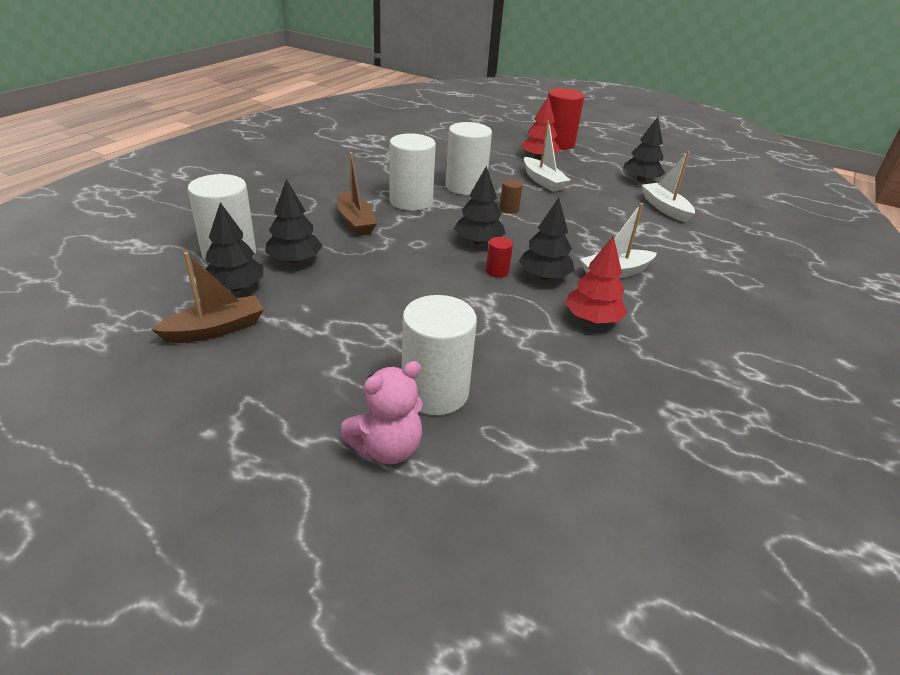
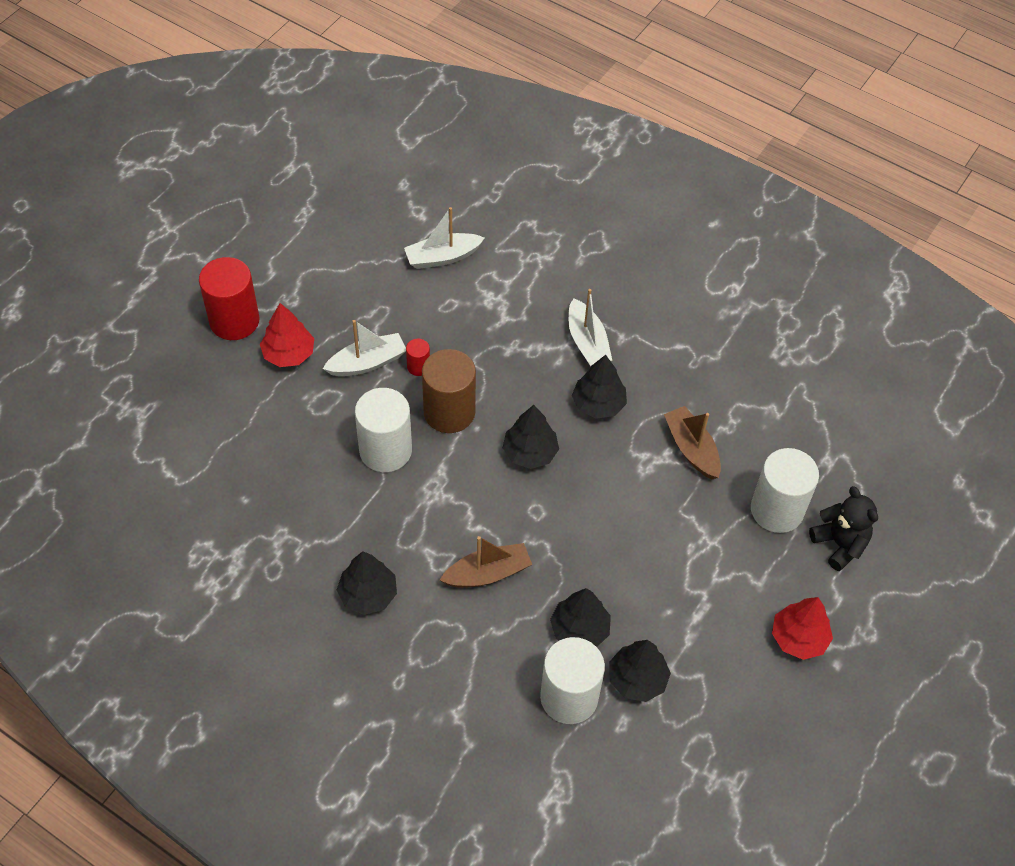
camera: 85 degrees left, 20 degrees up
brown boat [151,252,264,343] -> brown boat moved to [664,406,721,479]
pink teddy bear [341,361,423,464] -> black teddy bear [809,486,878,571]
white cylinder [390,133,436,211] -> none
red cylinder [486,237,513,278] -> red cylinder moved to [406,339,430,376]
brown cylinder [499,179,523,214] -> brown cylinder [422,349,476,433], size x2.19
red tree [565,236,627,323] -> red tree moved to [772,597,833,660]
black tree [623,117,665,182] -> black tree moved to [337,551,397,615]

